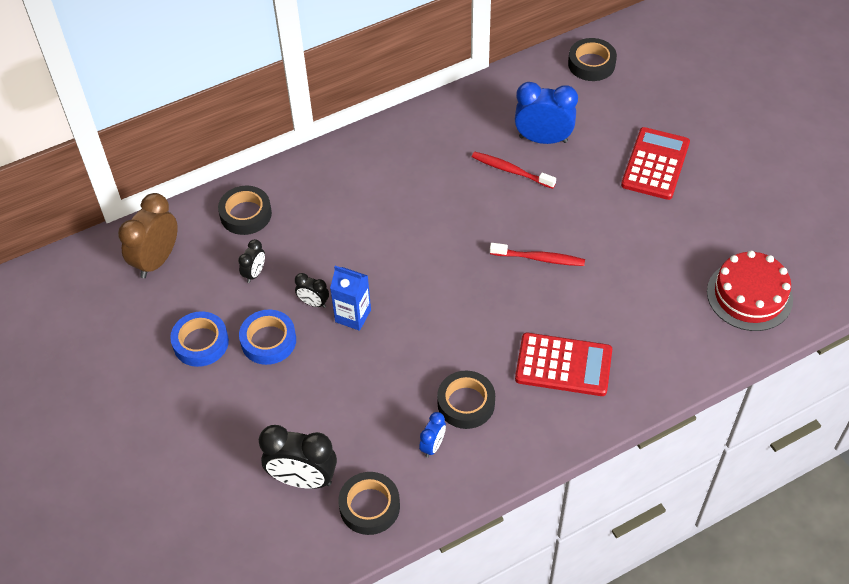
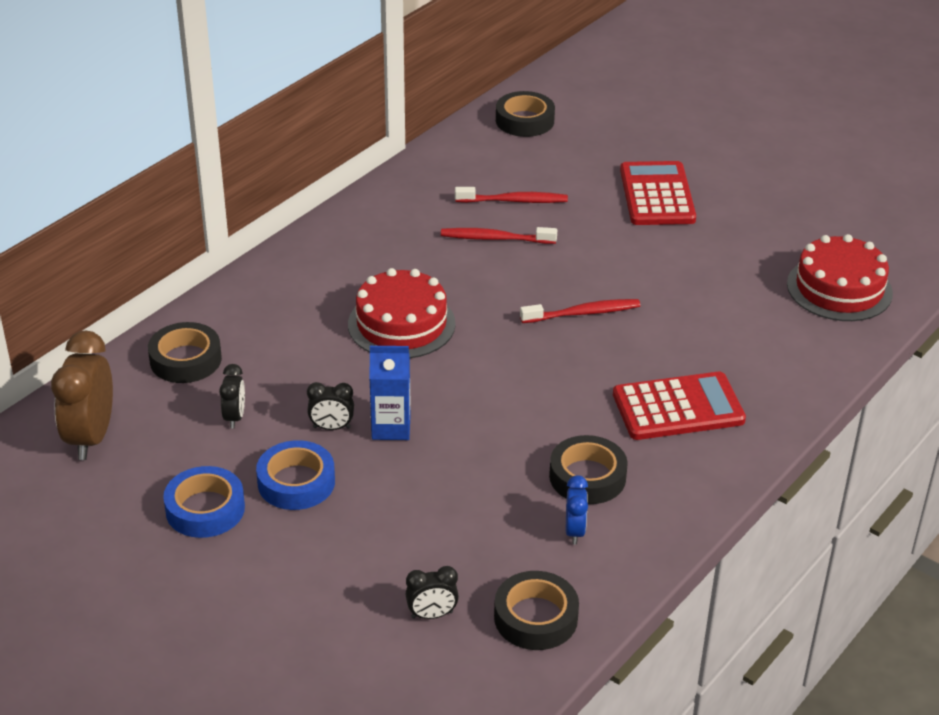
camera: 25 degrees left, 15 degrees down
black clock [259,425,337,489] -> black clock [405,566,459,619], size x0.51
blue clock [515,82,578,144] -> red toothbrush [455,187,568,203]
none -> red cake [348,268,456,358]

